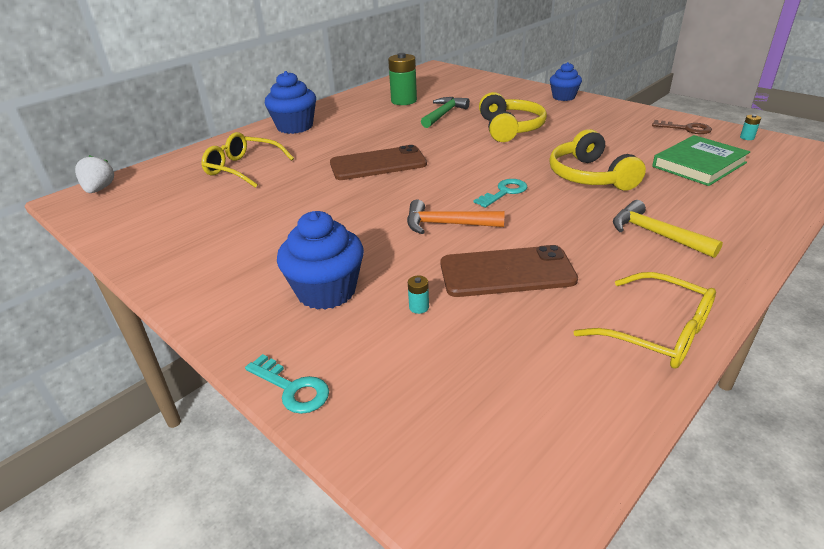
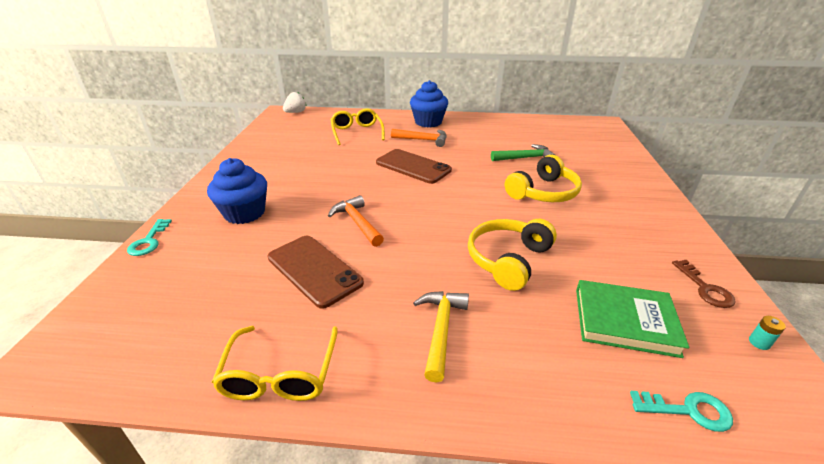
camera: 50 degrees right, 0 degrees up
green battery [388,53,417,105] -> none
turquoise battery [408,276,429,314] -> none
turquoise key [474,179,527,208] -> turquoise key moved to [630,391,733,432]
blue cupcake [550,62,582,101] -> none
none -> orange hammer [391,129,447,147]

